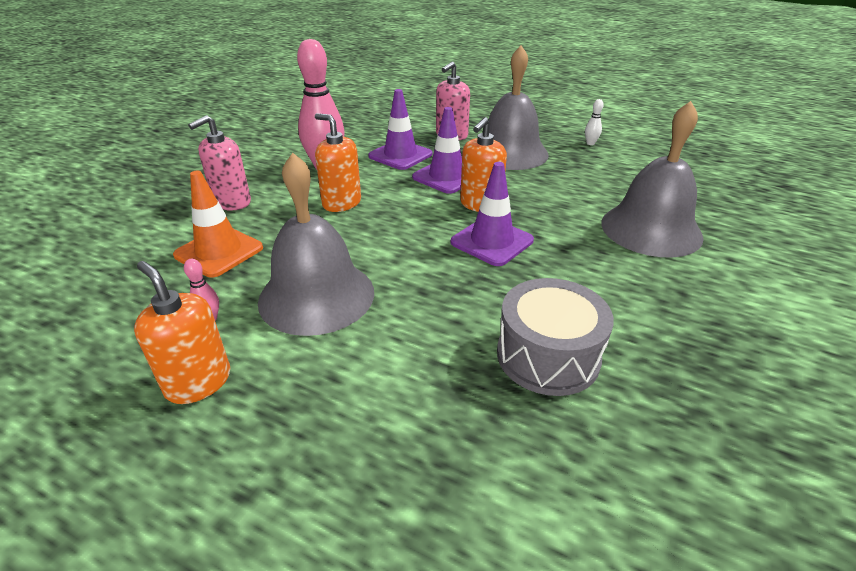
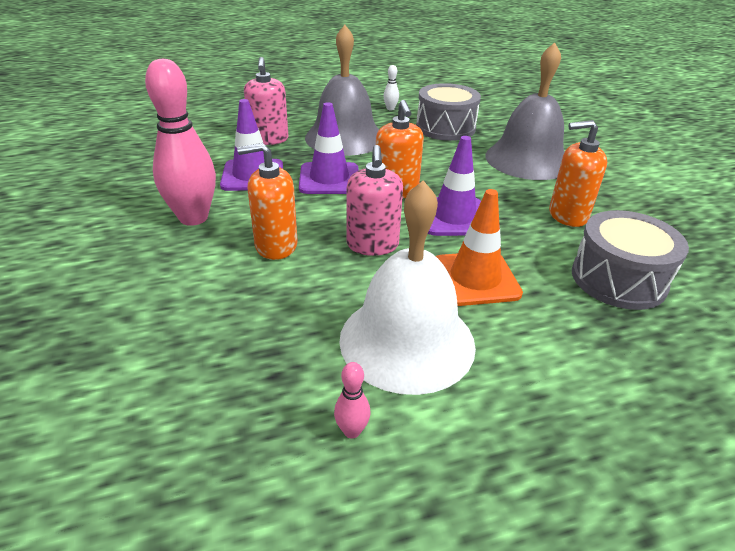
camera: 45 degrees left, 0 degrees up
orange soap dispenser [134,261,230,404] -> orange soap dispenser moved to [549,120,607,227]
orange traffic cone [173,170,263,278] -> orange traffic cone moved to [436,189,523,306]
pink soap dispenser [188,115,251,210] -> pink soap dispenser moved to [347,145,403,256]
grey bell [258,153,374,336] -> white bell [339,180,476,395]
none -> grey drum [416,83,481,141]

